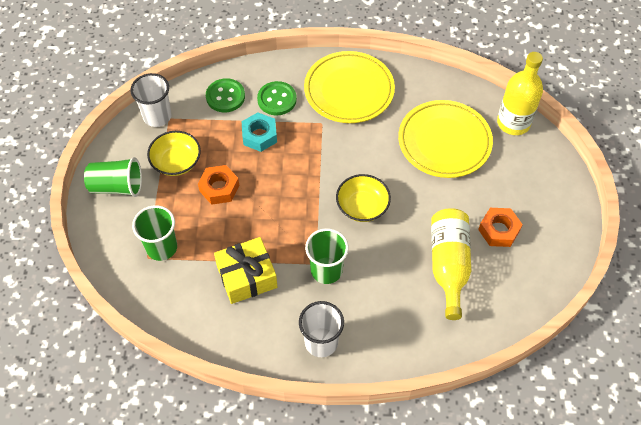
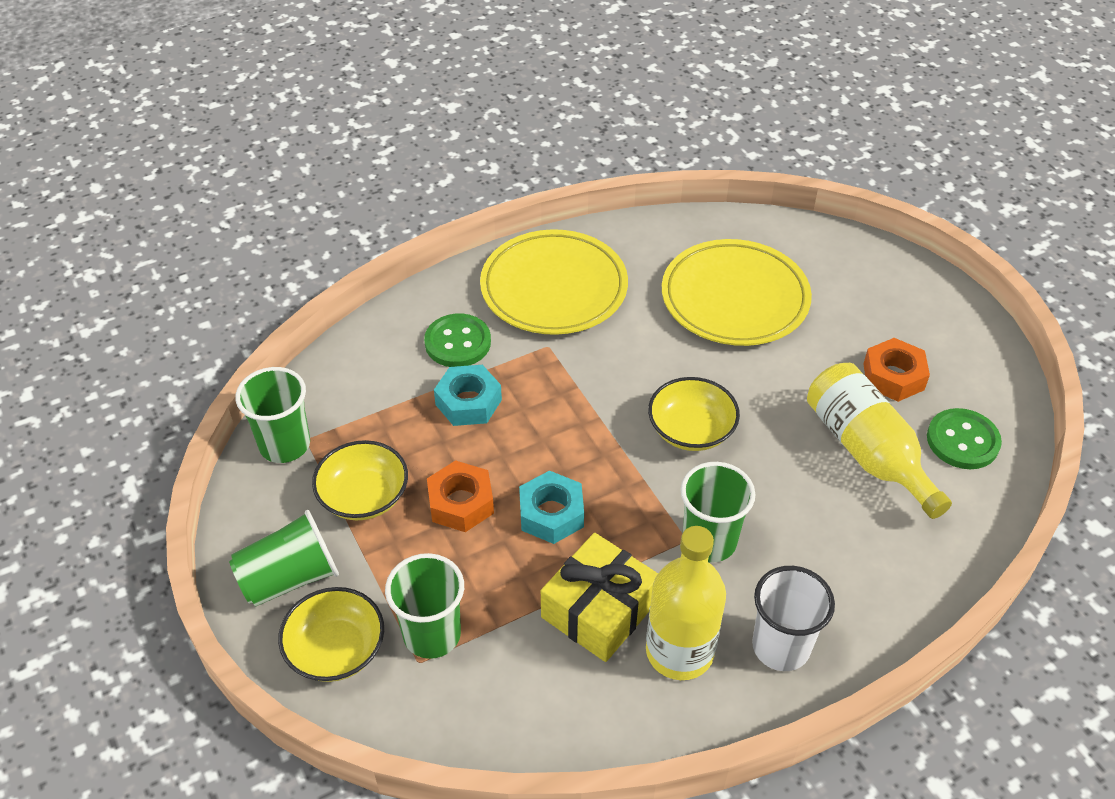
camera: 30 degrees left, 10 degrees down
white cup [130,73,172,127] -> green cup [235,367,310,463]
green button [206,78,245,112] -> green button moved to [927,408,1002,469]
yellow bottle [497,52,543,135] -> yellow bottle moved to [646,526,726,680]
none -> yellow bowl [278,587,384,682]
none -> turquoise nut [519,471,584,544]

